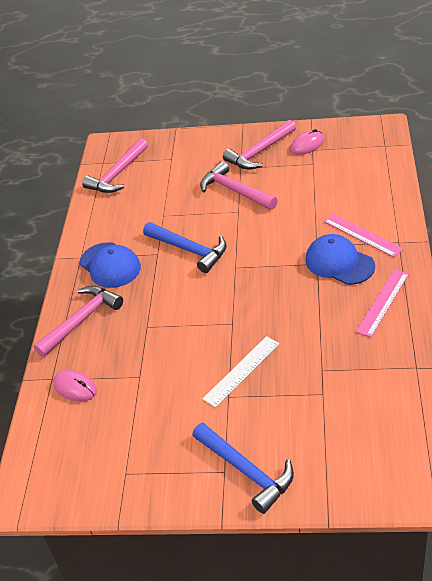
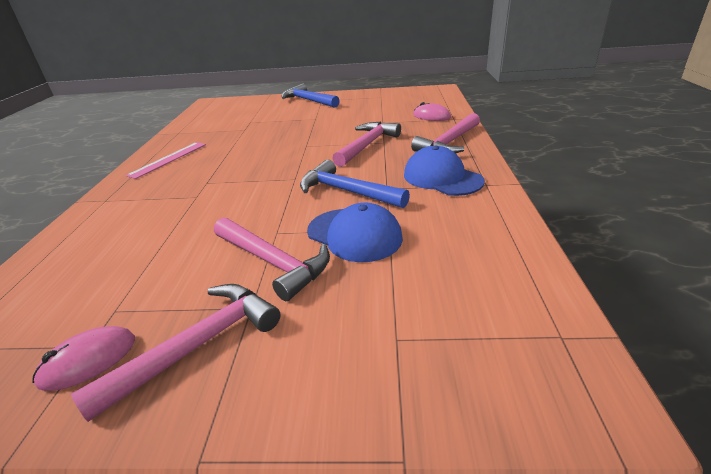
camera: 175 degrees right, 10 degrees down
pink hammer [82,138,148,193] -> pink hammer moved to [332,122,401,167]
white ruler [203,336,280,408] -> none
blue cap [306,234,375,285] -> blue cap moved to [307,202,403,262]
pink ruler [323,214,403,257] -> none

